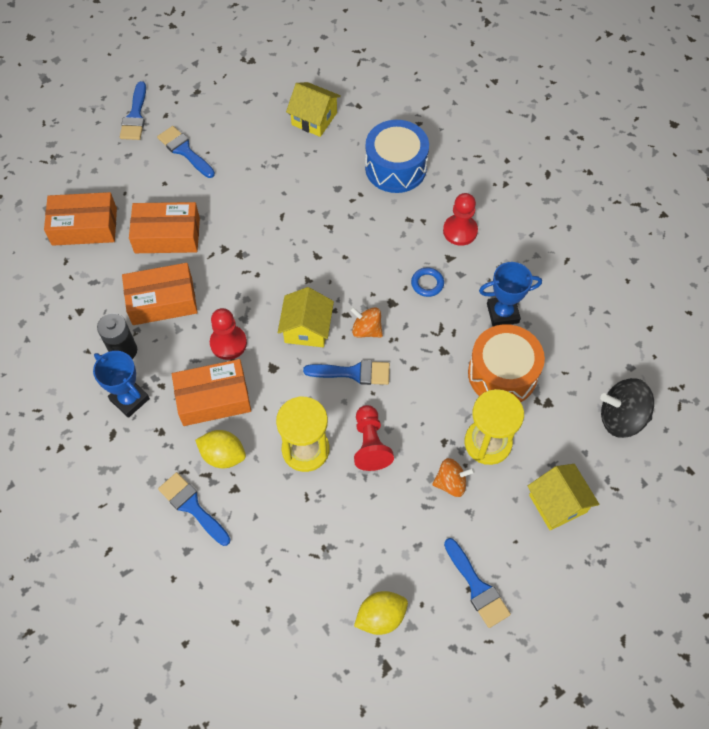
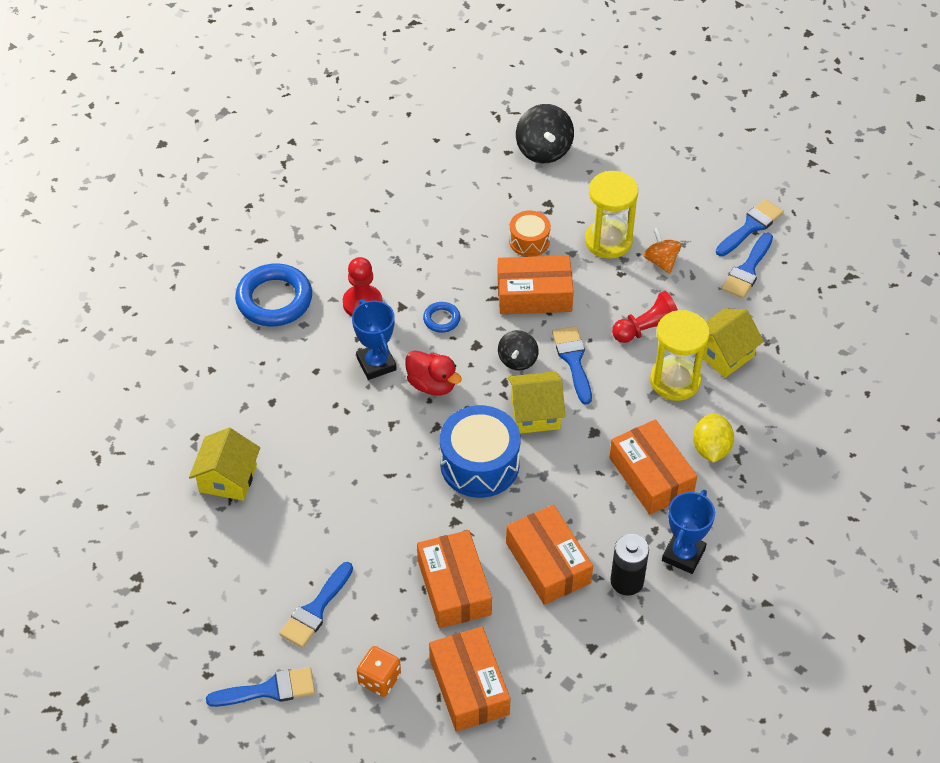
camera: 105 degrees left, 10 degrees down
blue brush [158,472,231,546] -> blue brush moved to [721,232,773,299]
red pawn [210,308,247,360] -> none
orange spinning top [350,307,383,338] -> black spinning top [498,330,539,371]
yellow lemon [354,591,408,635] -> none
blue drum [365,120,429,193] -> blue drum moved to [440,405,520,498]
orange drum [468,324,545,402] -> orange drum [509,210,551,257], size x0.56
blue trophy [479,262,542,327] -> blue trophy moved to [352,299,397,380]
yellow house [528,464,599,530] -> yellow house moved to [703,308,764,378]
none -> blue ring [235,264,312,326]
none -> orange dice [357,646,401,697]
none -> red duck [405,350,462,396]
none -> orange box [497,255,574,314]

